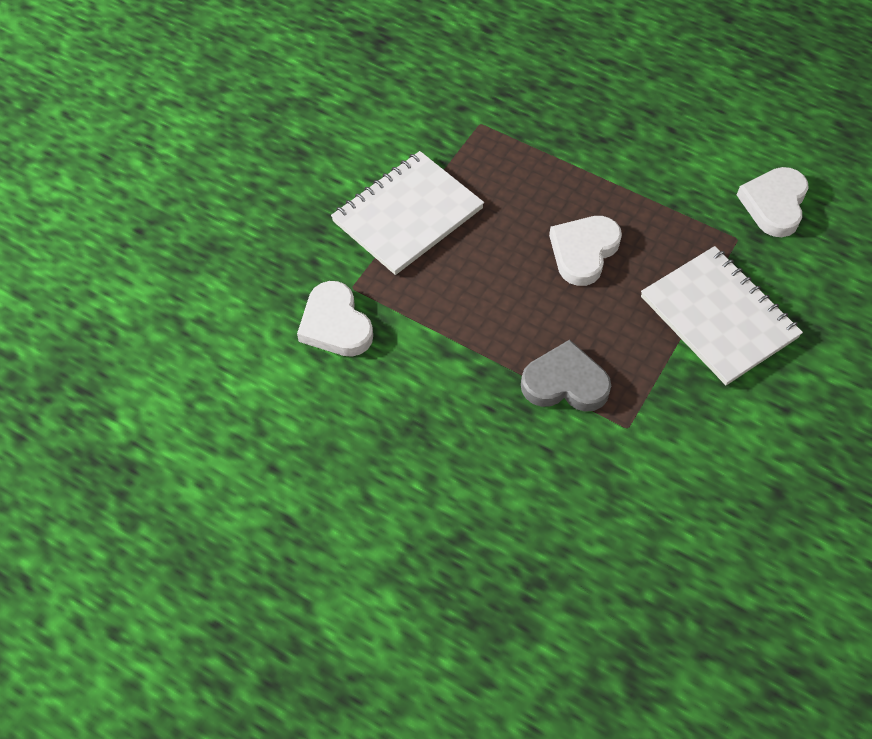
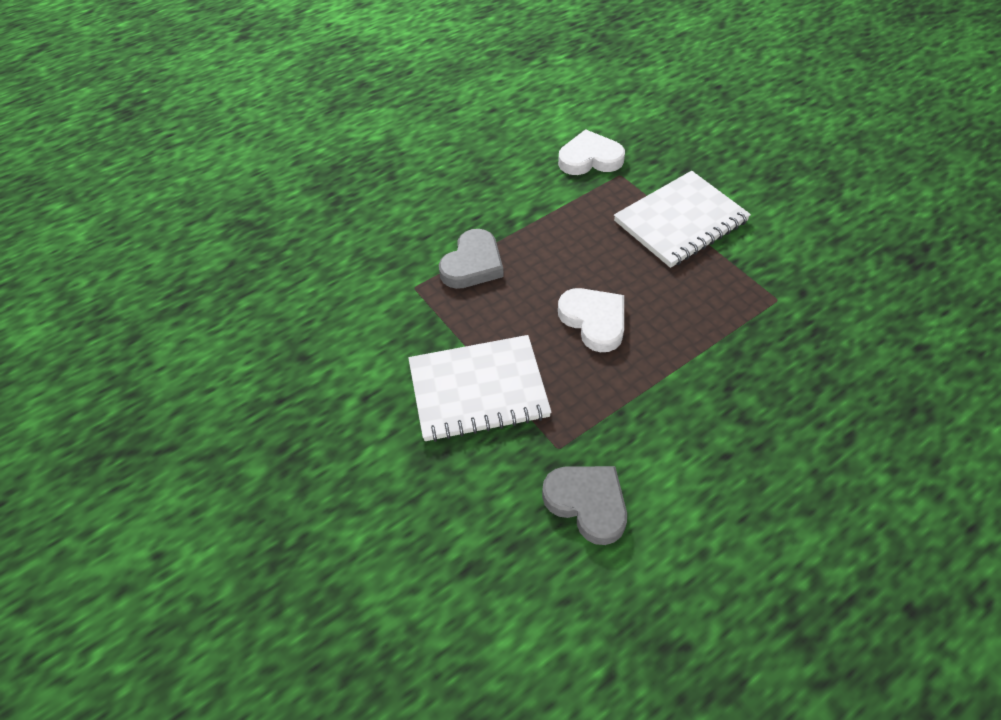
camera: 115 degrees right, 5 degrees down
white notebook [331,151,484,275] -> white notebook turned 75 degrees clockwise [614,171,751,268]
white heart [737,167,809,237] -> grey heart [542,466,627,545]

